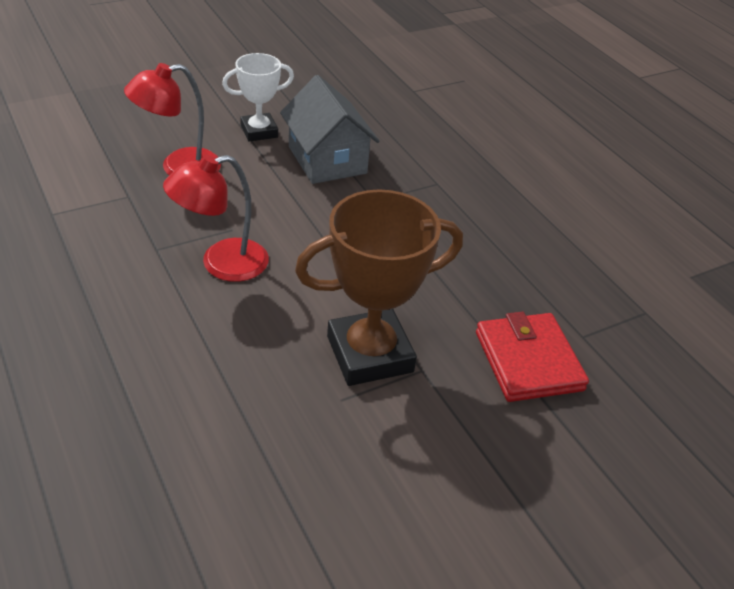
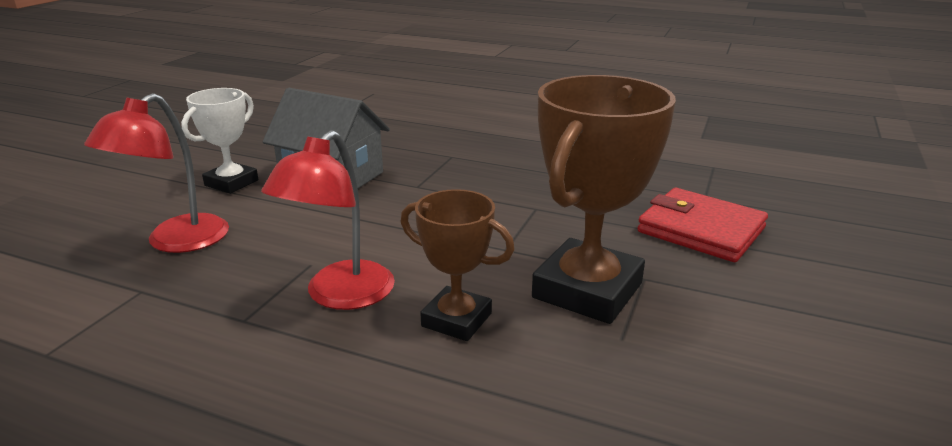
camera: 35 degrees left, 15 degrees down
none -> brown trophy [401,189,515,341]

